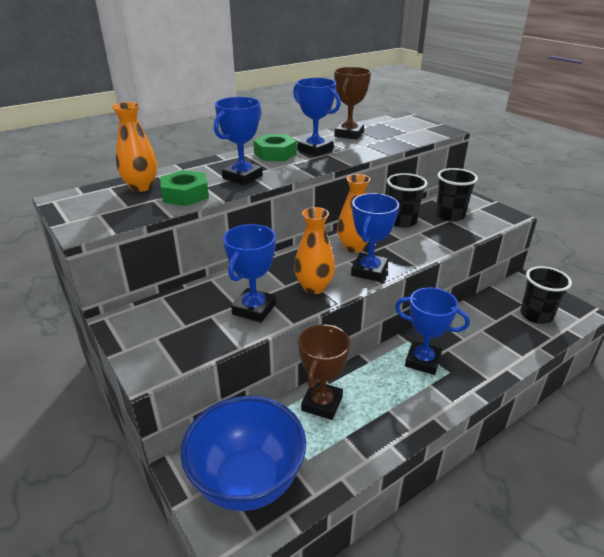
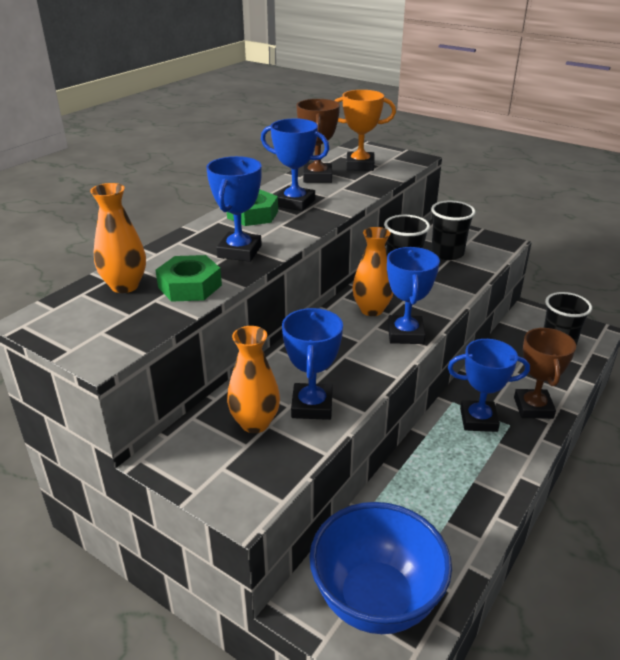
camera: 20 degrees left, 0 degrees up
orange vase [294,207,335,294] -> orange vase moved to [227,326,280,433]
brown trophy [298,325,350,420] -> brown trophy moved to [514,328,576,419]
none -> orange trophy [334,90,396,171]

